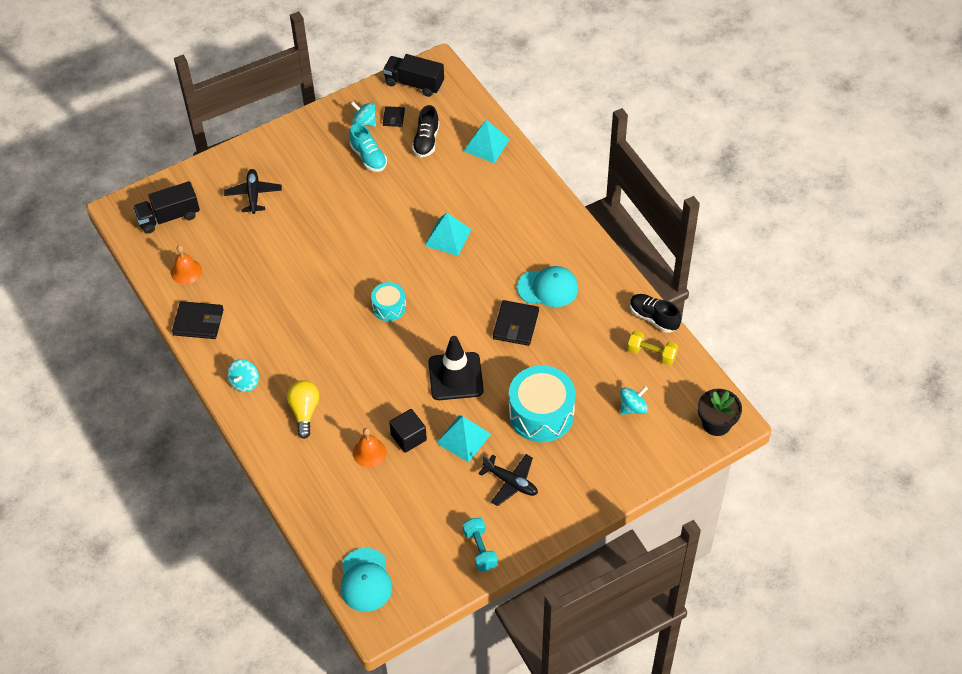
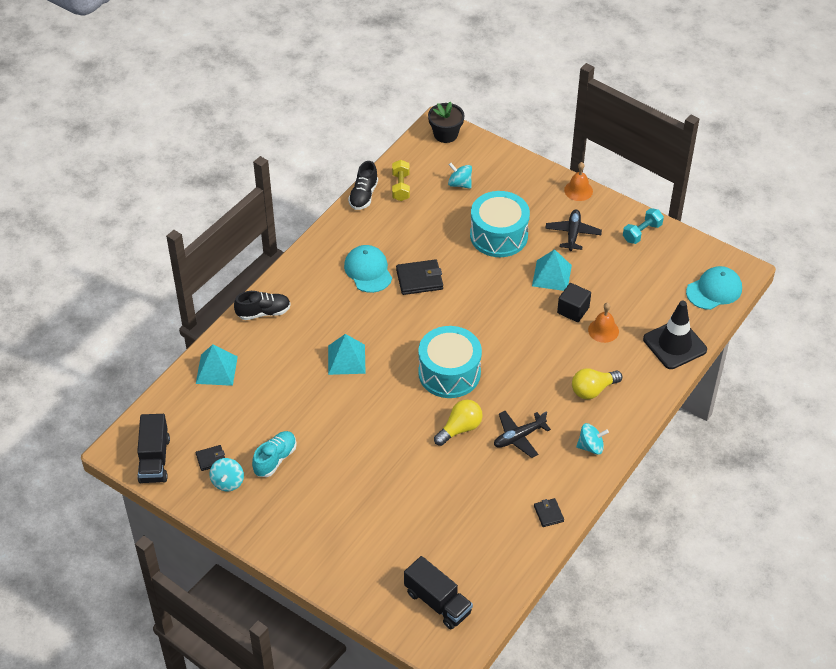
camera: 115 degrees left, 5 degrees down
orange bell [171,245,202,284] -> orange bell moved to [564,162,593,201]
black wallet [172,301,224,339] -> black wallet [534,498,564,527], size x0.57
black plane [224,169,282,214] -> black plane moved to [494,411,551,458]
turquoise drum [371,282,406,321] -> turquoise drum [418,326,482,398], size x1.86
black shoe [412,105,439,157] -> black shoe moved to [234,291,291,320]
black traffic cone [428,336,484,400] -> black traffic cone moved to [643,301,707,369]
none -> yellow light bulb [434,400,483,446]

